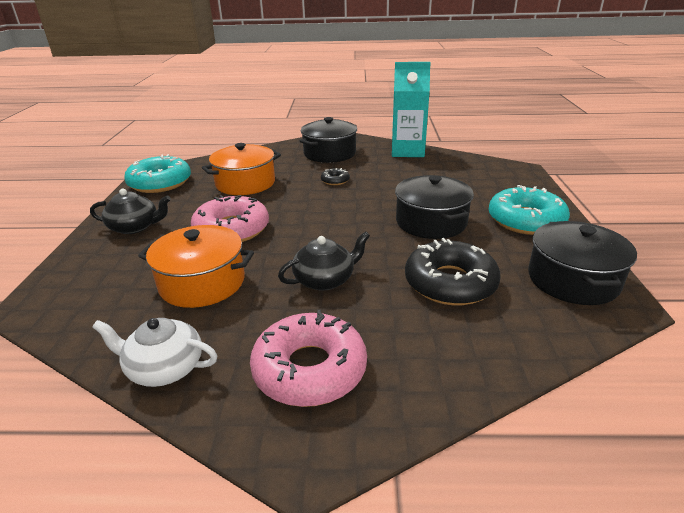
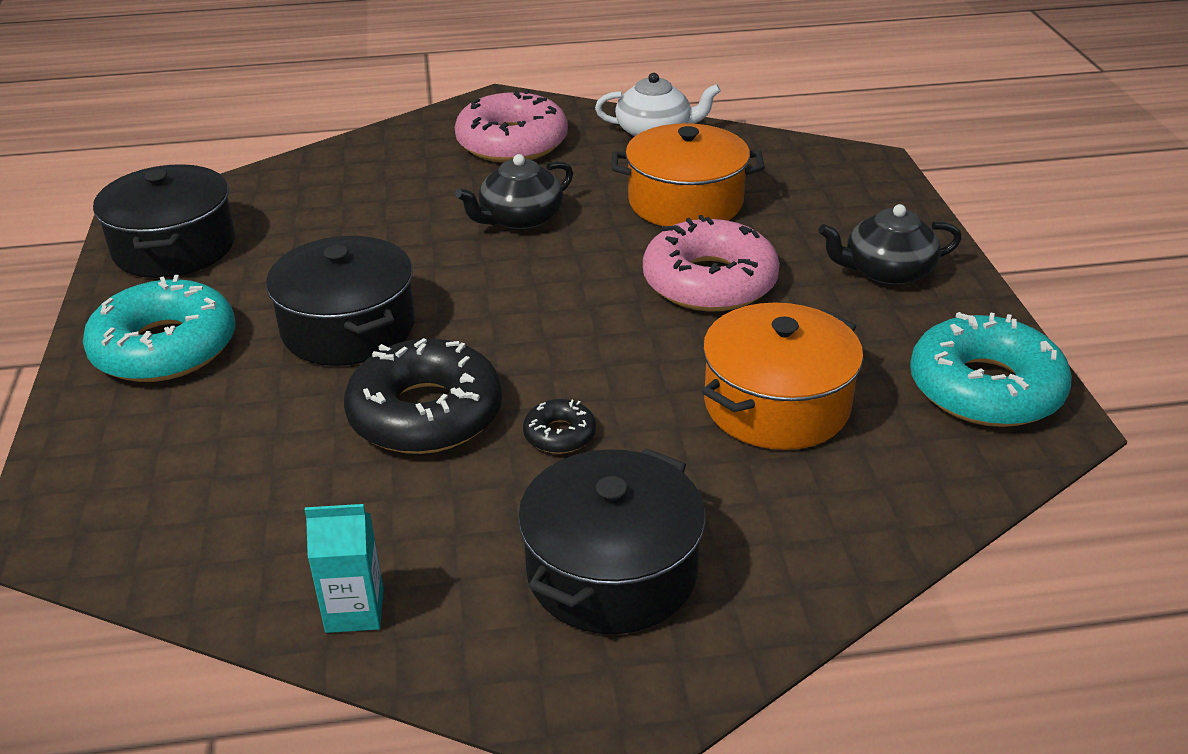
camera: 170 degrees right, 5 degrees up
turquoise carton [392,62,431,157] -> turquoise carton [305,504,384,633], size x0.51
black donut [405,238,501,305] -> black donut moved to [344,338,502,454]

